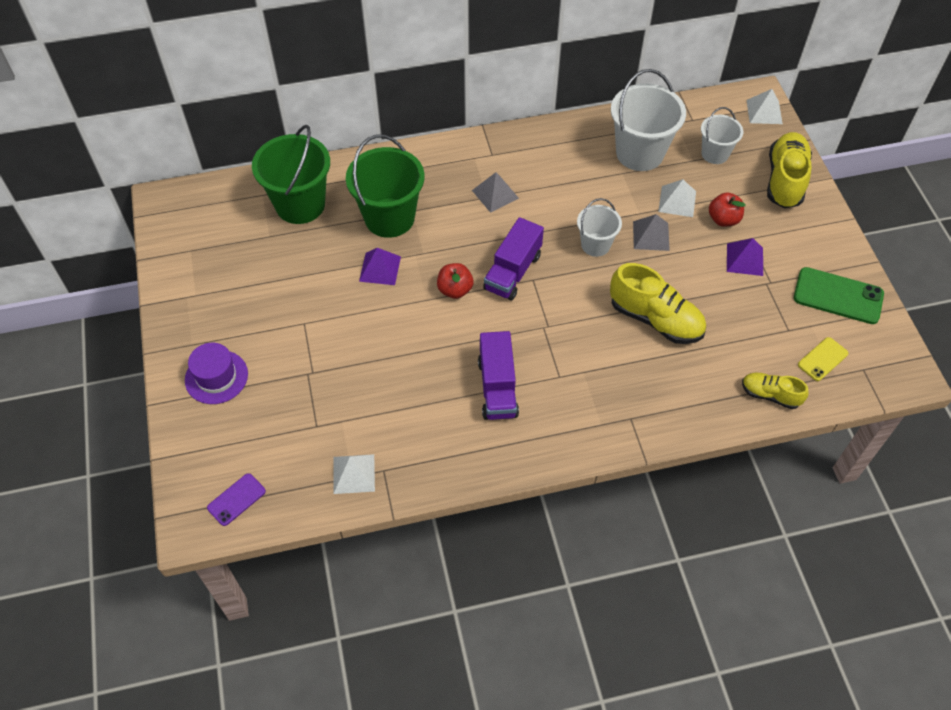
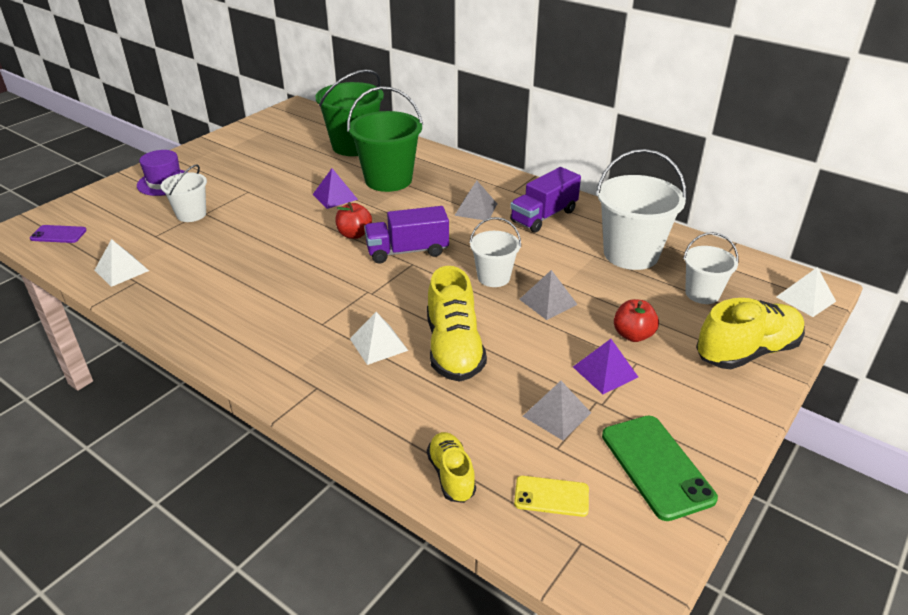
camera: 50 degrees right, 20 degrees down
purple truck [478,331,519,420] -> purple truck moved to [510,167,581,233]
white pyramid [658,179,696,217] -> white pyramid moved to [350,312,408,365]
none -> white bucket [161,164,207,222]
none -> grey pyramid [523,381,591,441]

